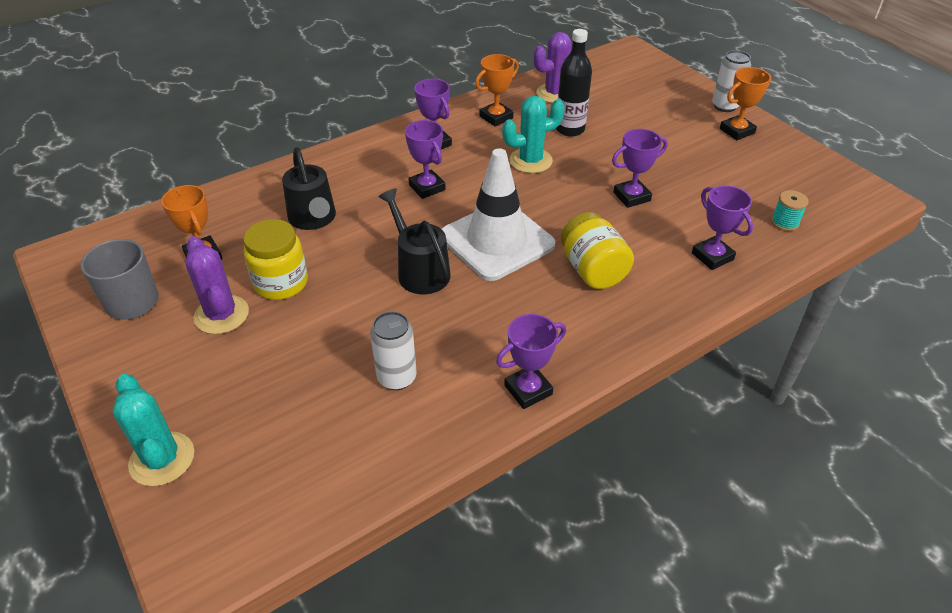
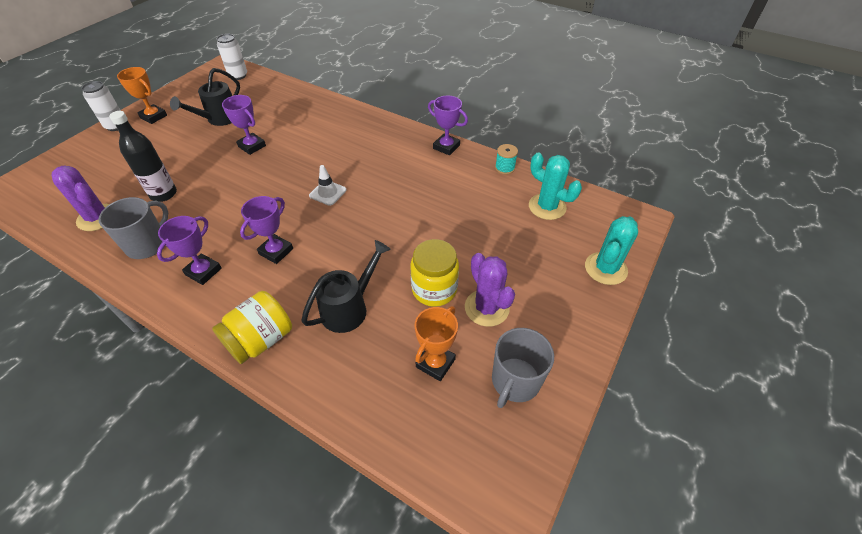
camera: 115 degrees left, 5 degrees up
purple cactus [185,236,249,334] -> purple cactus turned 60 degrees counterclockwise [465,253,515,327]
white can [370,311,417,390] -> white can moved to [217,34,247,80]
black watering can [378,188,450,294] -> black watering can moved to [170,68,240,126]
white traffic cone [441,148,555,281] -> white traffic cone [309,165,346,206], size x0.43
orange trophy [475,54,519,127] -> grey mug [99,197,168,259]
turquoise cactus [502,96,565,173] -> turquoise cactus moved to [529,152,582,220]
yellow jar [561,212,634,289] -> yellow jar moved to [212,291,292,364]
purple trophy [692,185,753,270] -> none
turquoise spool [771,190,809,231] -> turquoise spool moved to [495,144,518,175]

